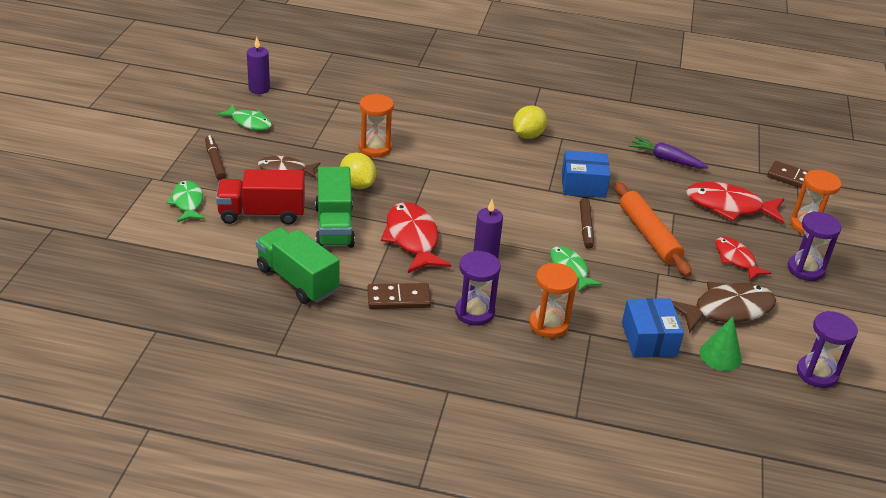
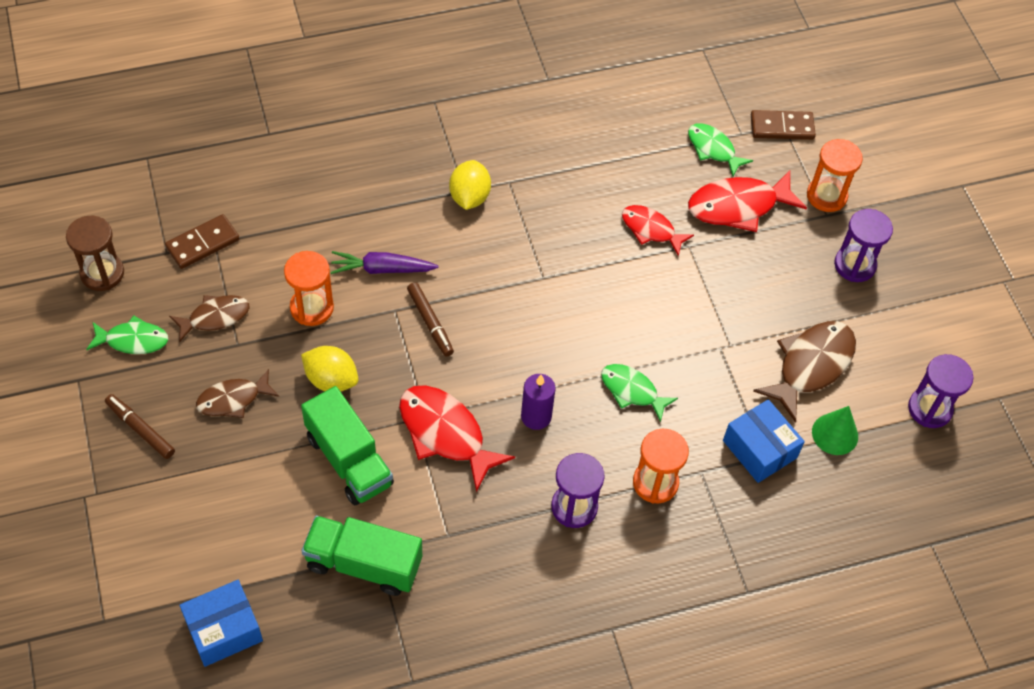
camera: 30 degrees left, 20 degrees up
green fish [166,181,205,222] -> green fish moved to [688,123,753,176]
red truck [216,169,305,225] -> none
purple candle [247,37,270,94] -> brown hourglass [66,216,124,291]
brown domino [367,283,431,309] -> brown domino moved to [165,214,240,269]
blue box [562,150,610,198] -> blue box moved to [180,580,263,667]
brown marker [580,198,594,249] -> brown marker moved to [407,282,454,357]
orange rolling pin [614,182,692,277] -> none
purple carrot [628,136,709,169] -> purple carrot moved to [330,251,438,274]
red fish [715,237,771,281] -> red fish moved to [622,205,694,256]
none -> brown fish [169,295,250,343]

